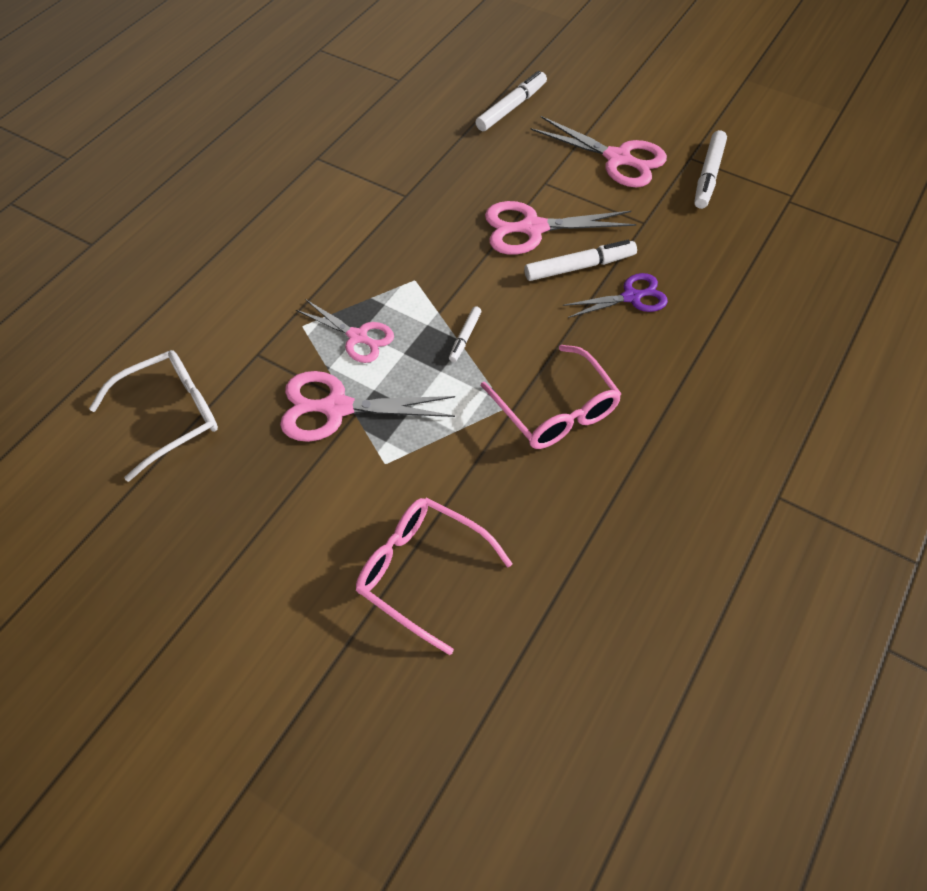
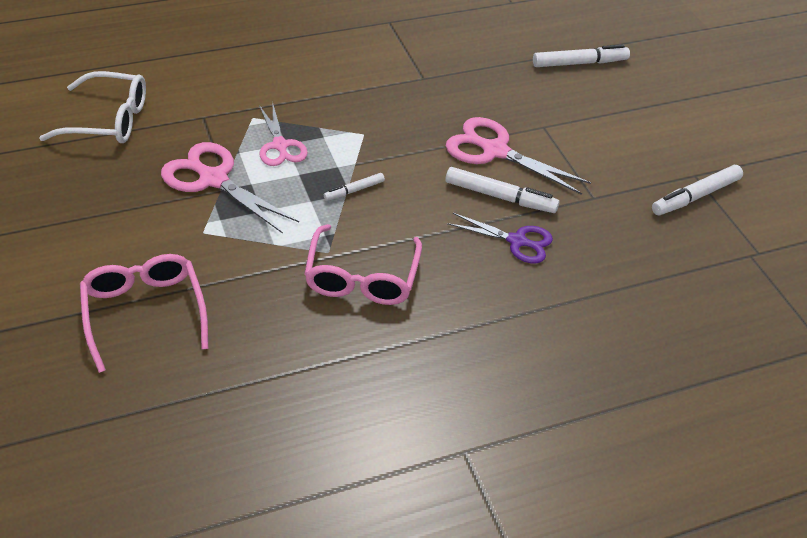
camera: 35 degrees right, 10 degrees down
pink scissors [530,116,667,187] -> none

